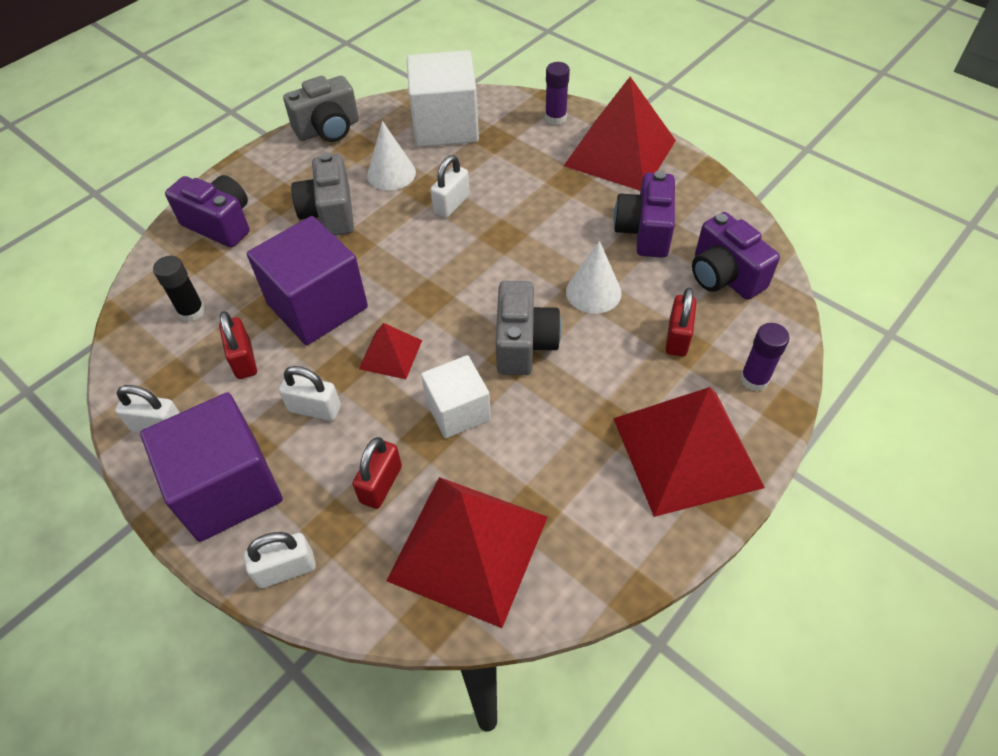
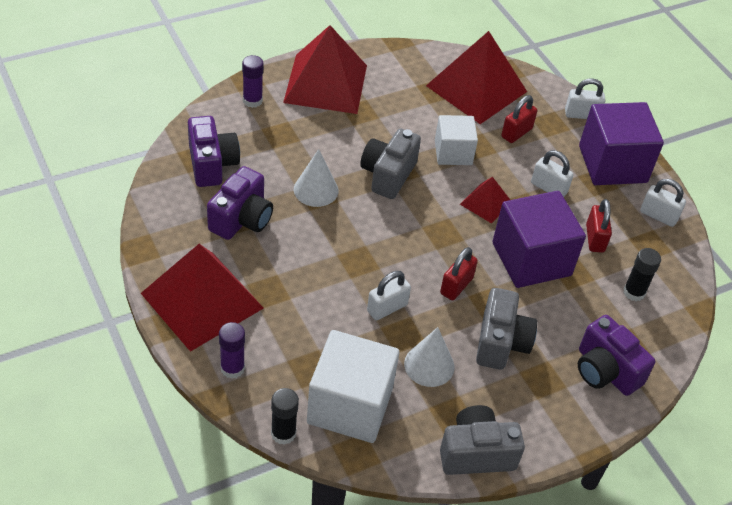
camera: 165 degrees left, 5 degrees down
red padlock [666,288,697,357] -> red padlock moved to [440,247,478,300]
none -> black glue stick [271,388,299,445]

